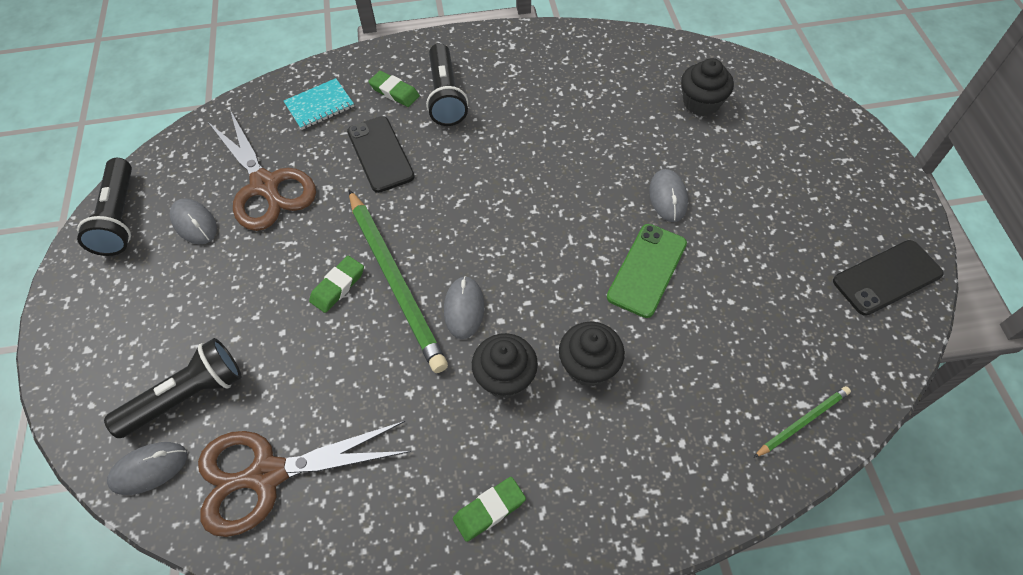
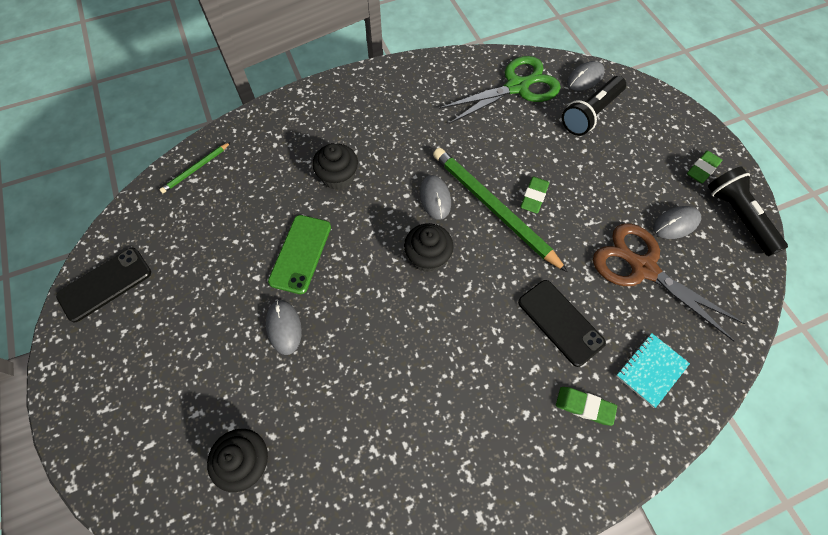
camera: 165 degrees right, 5 degrees up
grey mouse [170,198,217,244] -> grey mouse turned 60 degrees counterclockwise [653,206,701,239]
brown scissors [198,421,411,537] -> green scissors [439,56,561,124]
black flashlight [426,43,468,126] -> none
green eraser [453,477,526,542] -> green eraser moved to [687,151,722,184]
black cupcake [472,333,538,399] -> black cupcake moved to [404,223,454,272]

